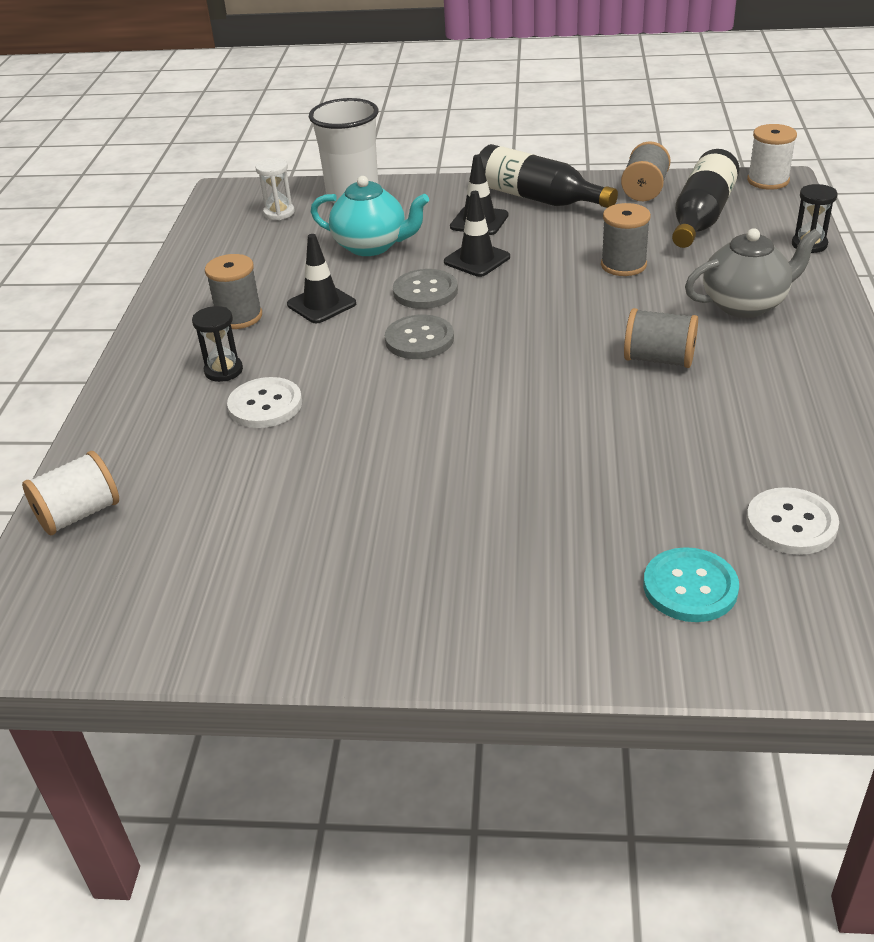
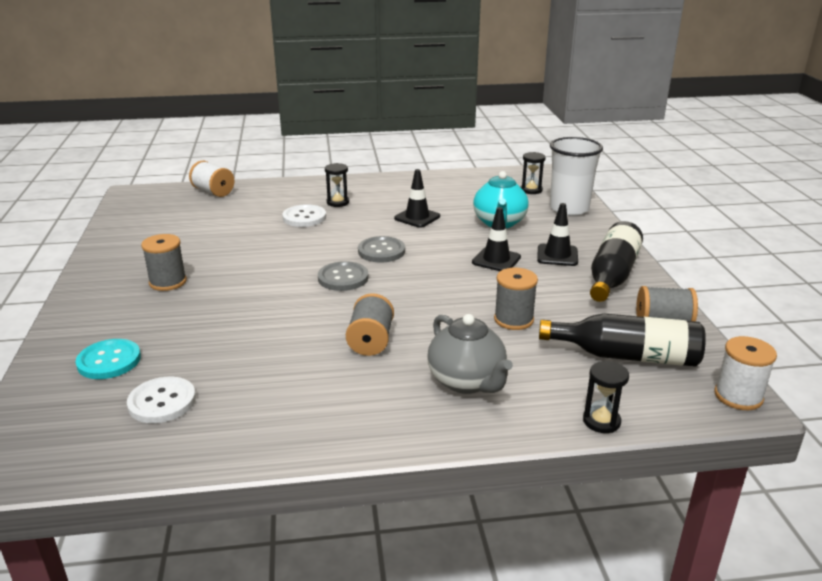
camera: 75 degrees right, 10 degrees down
grey spool [205,254,262,329] -> grey spool moved to [141,234,187,291]
white hourglass [255,158,295,220] -> black hourglass [521,152,546,194]
grey button [393,269,458,309] -> grey button moved to [318,261,368,291]

